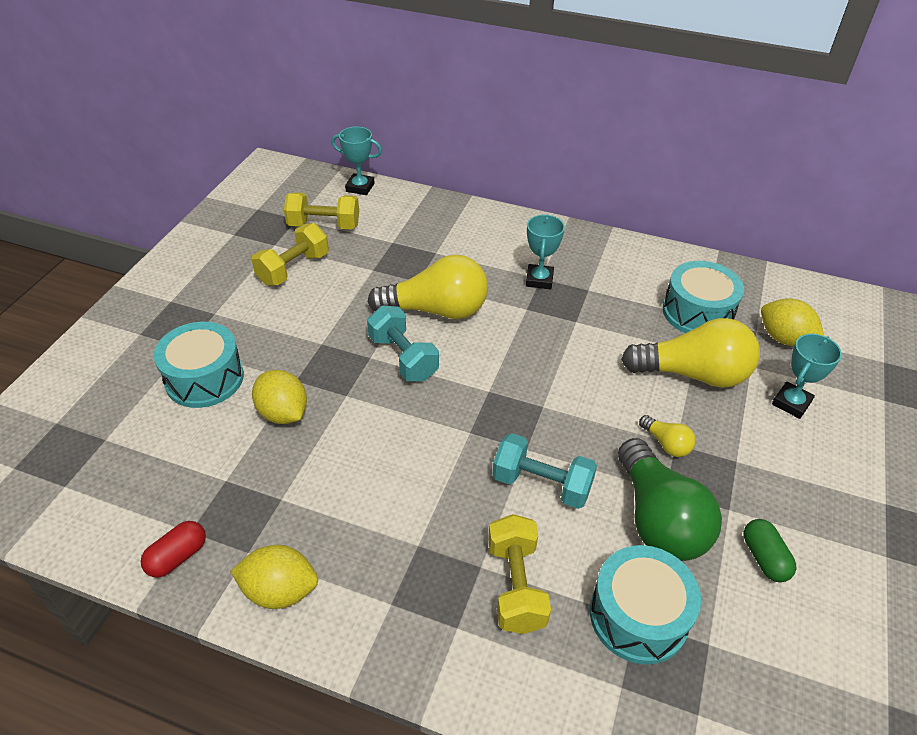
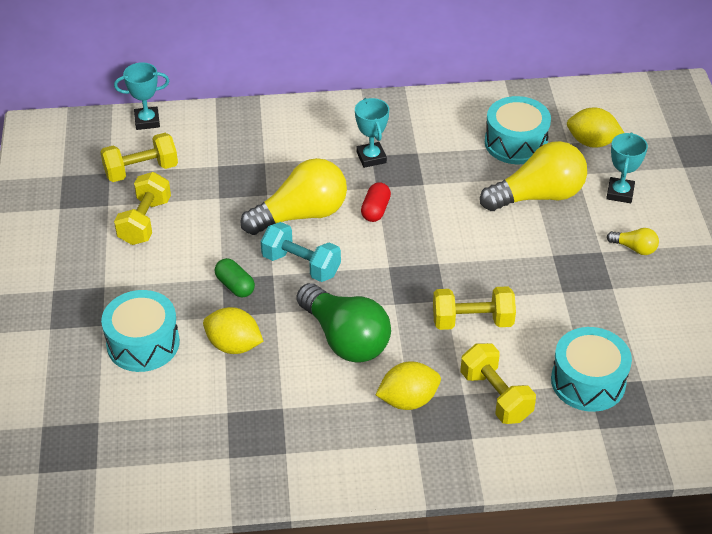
camera: 25 degrees left, 0 degrees up
red capsule [141,521,206,578] -> red capsule moved to [361,182,391,222]
yellow lemon [230,545,318,609] -> yellow lemon moved to [376,361,441,410]
turquoise dumbbell [492,433,597,509] -> yellow dumbbell [433,286,516,330]
green light bulb [618,438,722,561] -> green light bulb moved to [296,283,391,363]
yellow light bulb [639,415,696,457] -> yellow light bulb moved to [607,228,659,255]
green capsule [744,519,796,582] -> green capsule moved to [215,258,255,298]

